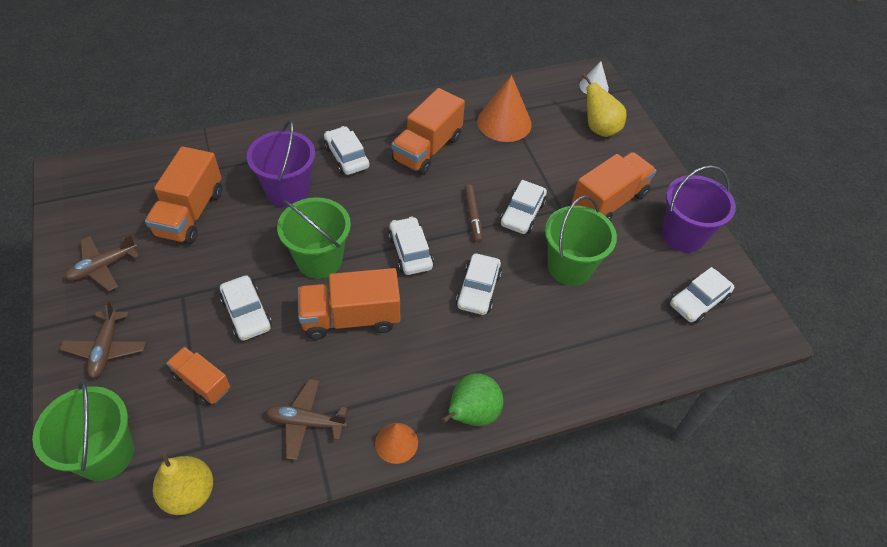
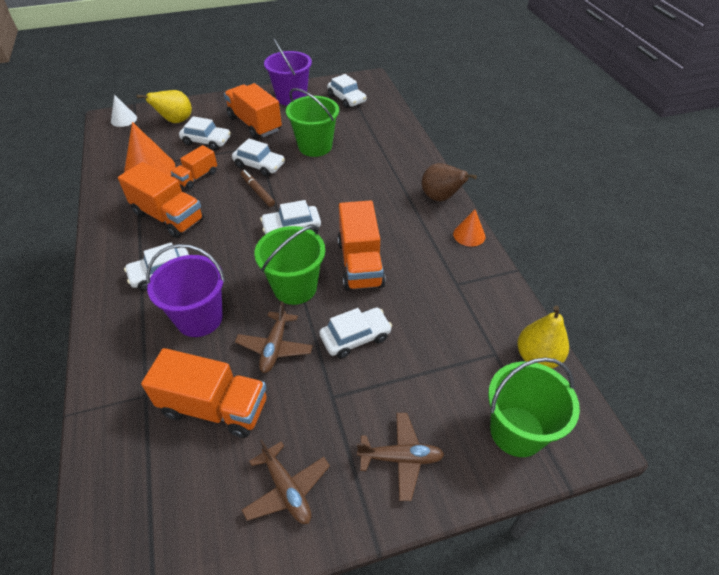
camera: 85 degrees left, 5 degrees down
orange truck [166,347,230,405] -> orange truck moved to [171,145,217,189]
brown plane [266,379,347,460] -> brown plane moved to [235,301,313,373]
green pear [441,373,503,426] -> brown pear [422,163,477,201]
white car [456,254,502,315] -> white car moved to [179,116,231,150]
brown marker [464,185,483,243] -> brown marker turned 120 degrees counterclockwise [241,170,275,207]

